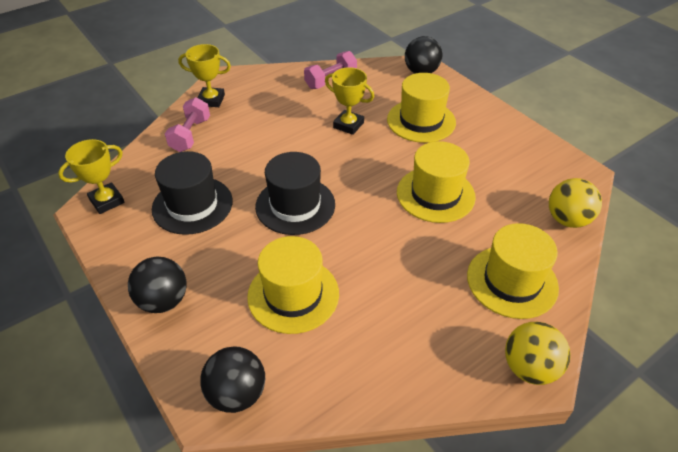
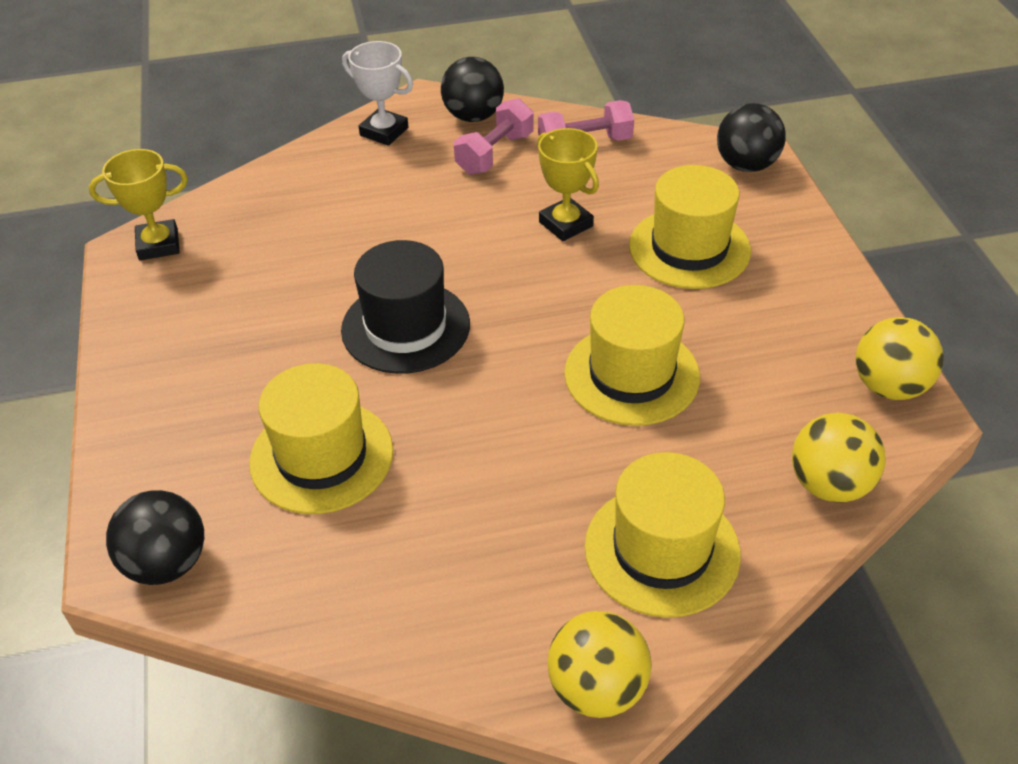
camera: 25 degrees right, 0 degrees up
black ball [128,257,187,313] -> black ball moved to [441,57,504,122]
black hat [152,151,233,235] -> none
pink dumbbell [165,97,210,152] -> pink dumbbell moved to [454,98,534,175]
yellow trophy [178,44,231,107] -> white trophy [342,41,413,146]
none -> yellow ball [856,317,944,400]

